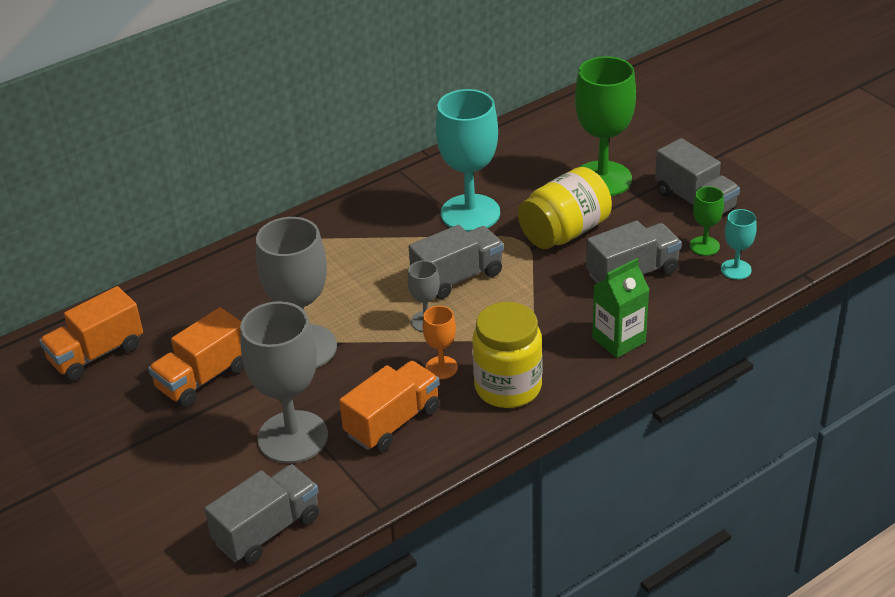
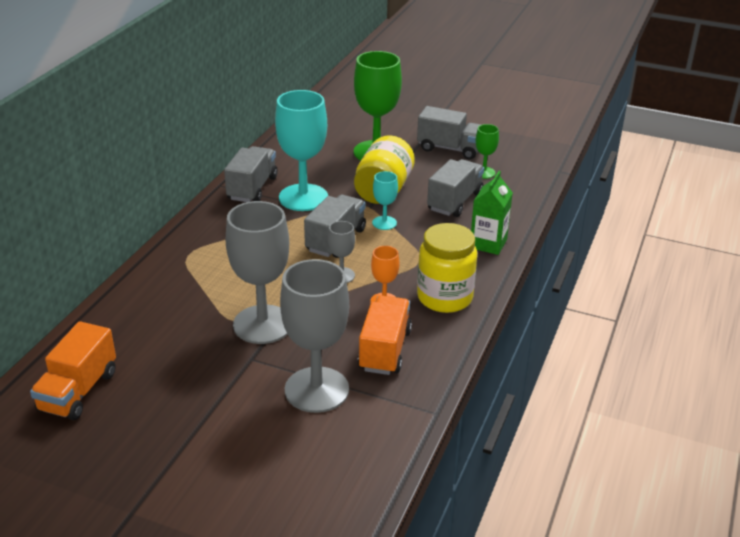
camera: 35 degrees left, 5 degrees down
orange truck [148,307,244,407] -> none
grey truck [204,464,319,564] -> grey truck moved to [224,146,278,202]
turquoise goblet [721,209,757,280] -> turquoise goblet moved to [372,171,398,230]

